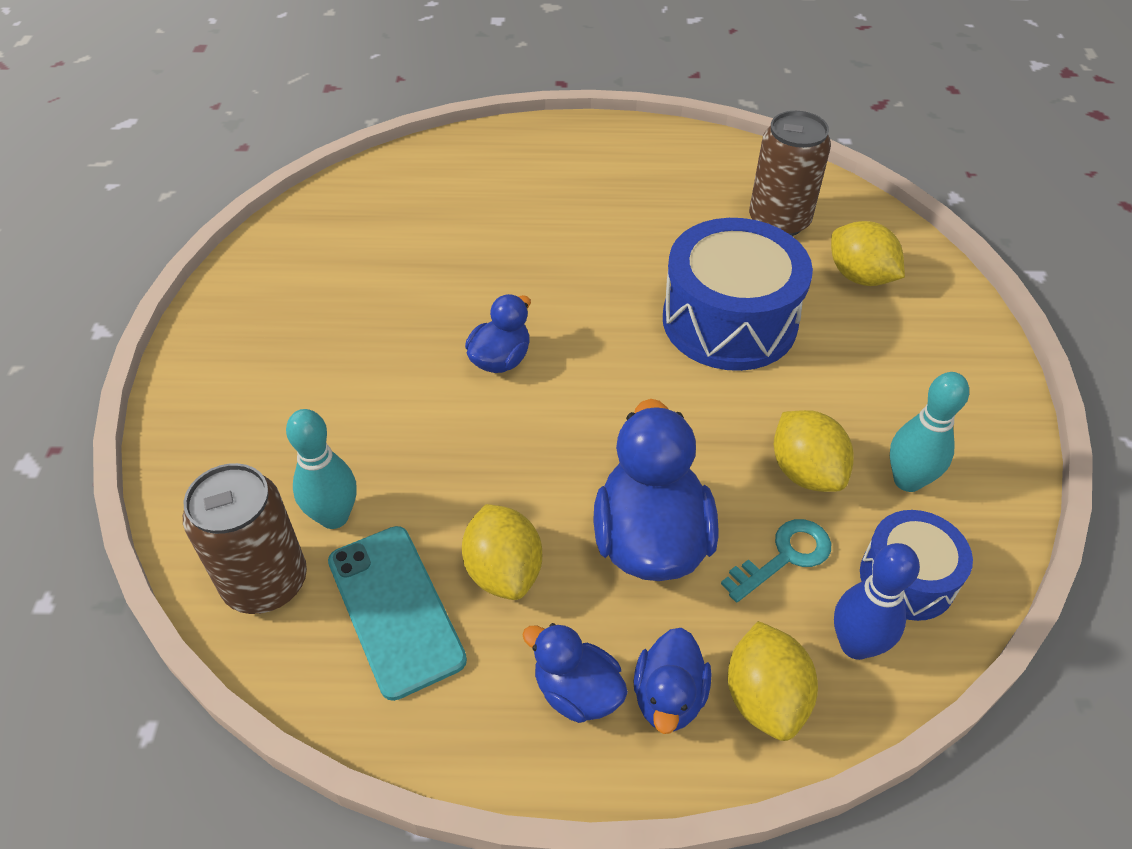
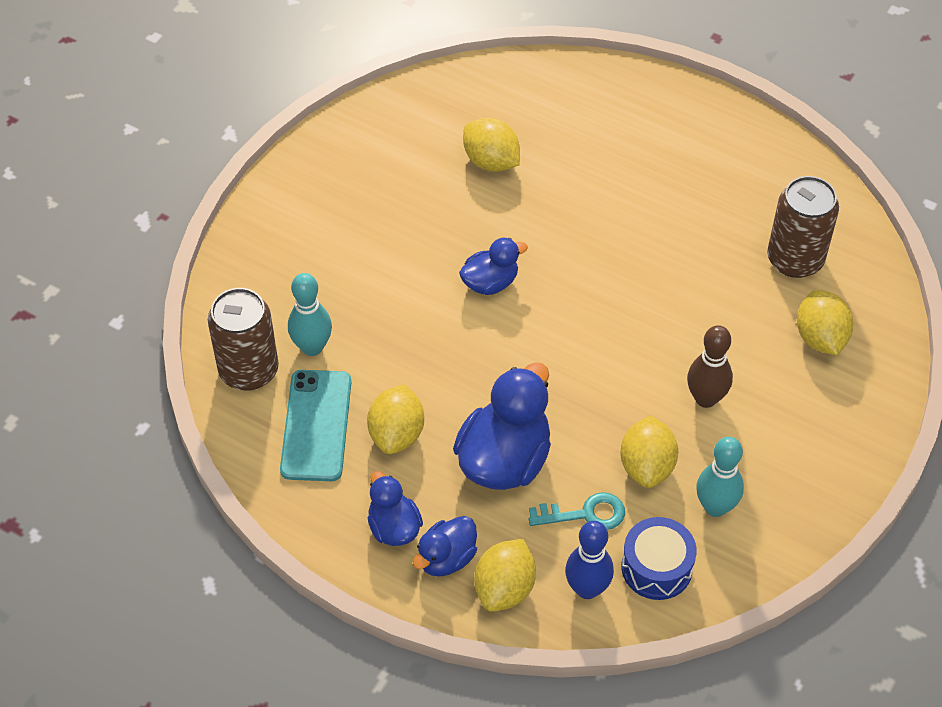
camera: 30 degrees right, 5 degrees up
blue drum [663,218,813,371] -> none
none -> yellow lemon [463,118,520,172]
none -> brown bowling pin [687,325,733,408]

